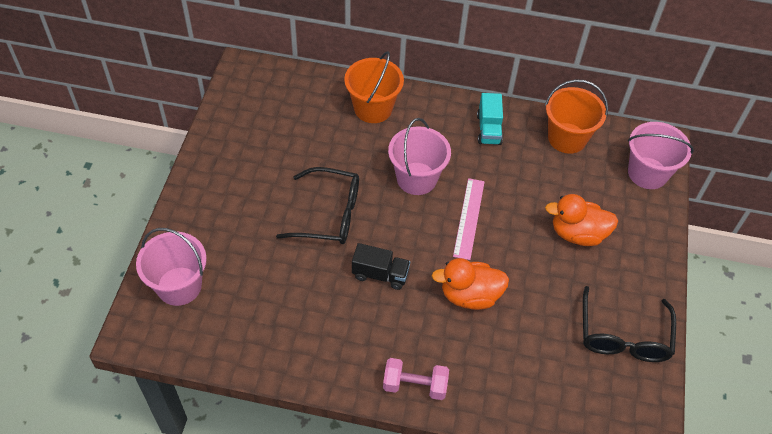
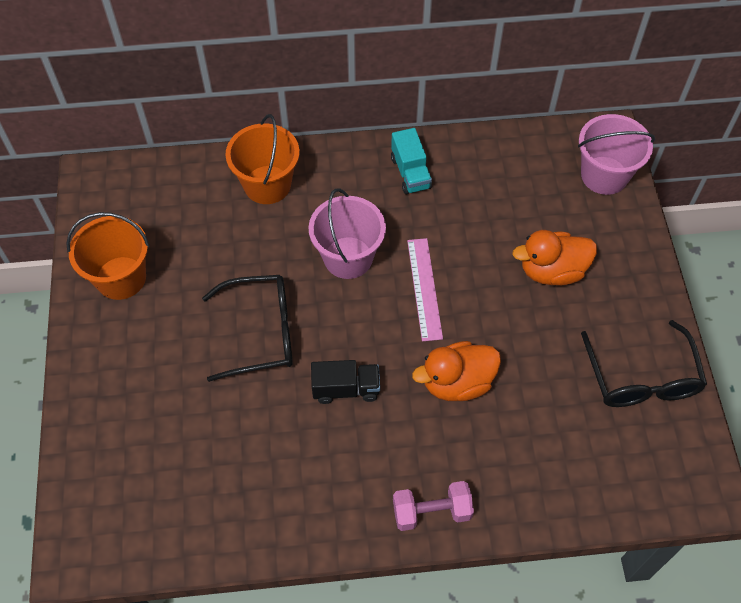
camera: 15 degrees left, 5 degrees up
pink bucket [136,228,207,306] -> none
orange bucket [545,79,608,154] -> orange bucket moved to [66,212,149,300]

